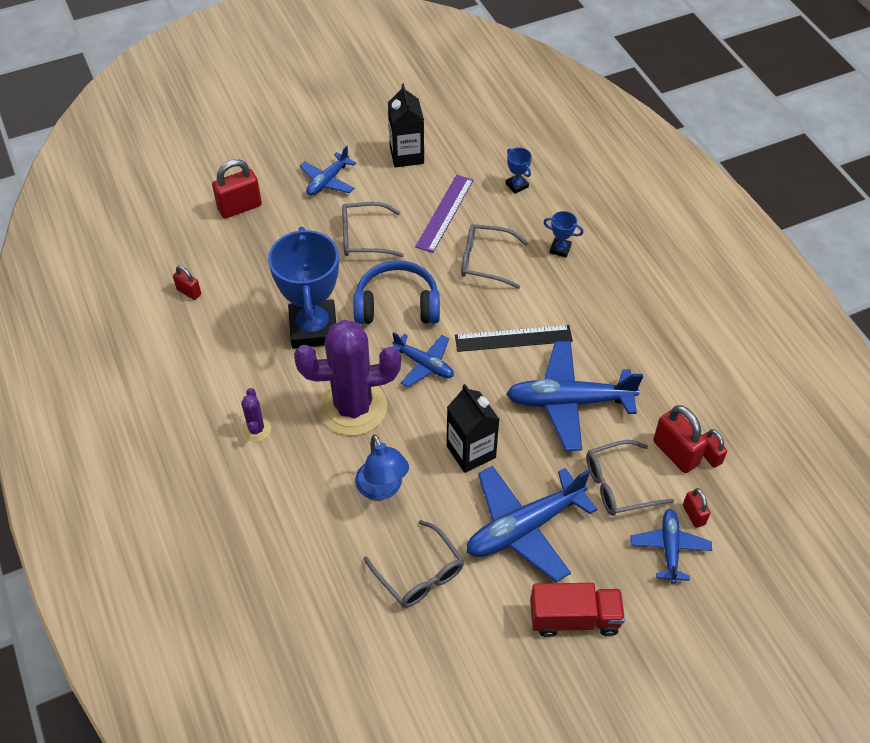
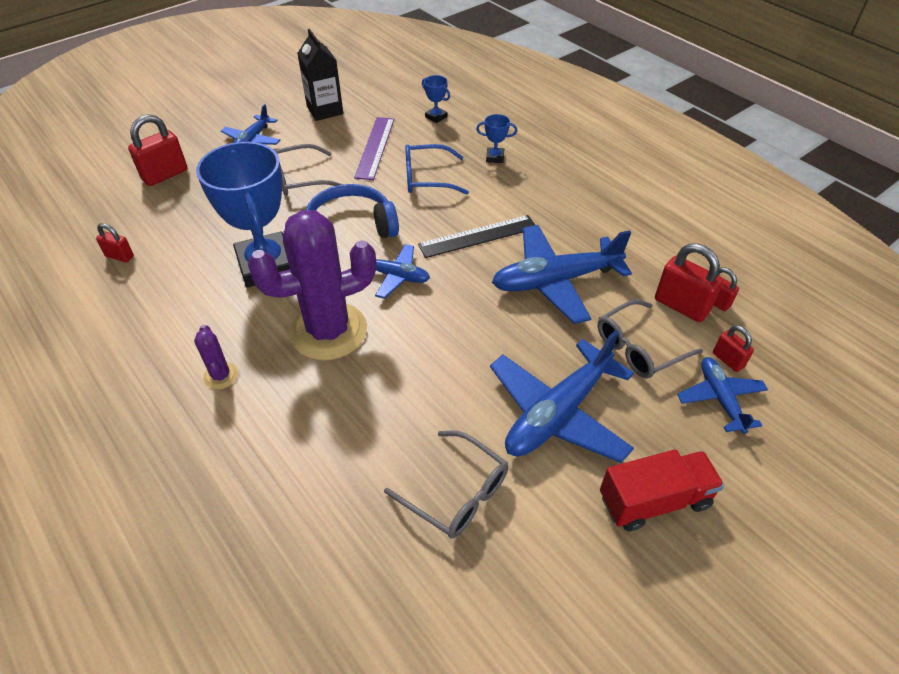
camera: 15 degrees left, 5 degrees down
blue lamp [355,434,409,500] -> none
black carton [447,384,500,473] -> none
grey glasses [461,224,528,289] -> blue glasses [405,144,469,195]

